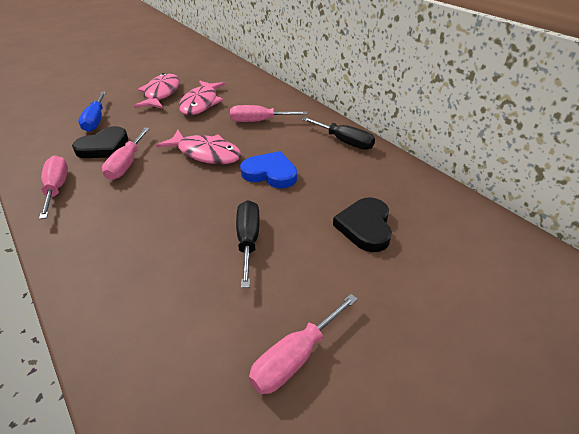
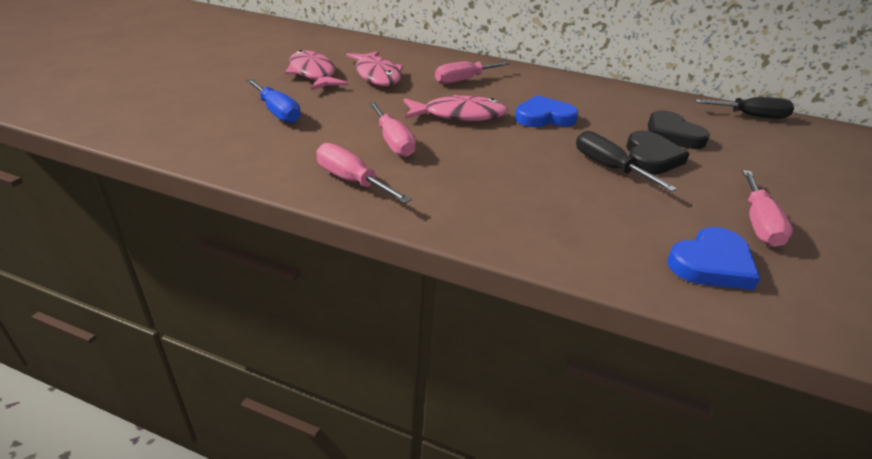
camera: 35 degrees left, 5 degrees down
black heart [72,126,128,158] -> black heart moved to [626,131,690,175]
black screwdriver [302,117,375,150] -> black screwdriver moved to [695,97,794,119]
none -> blue heart [667,227,761,290]

